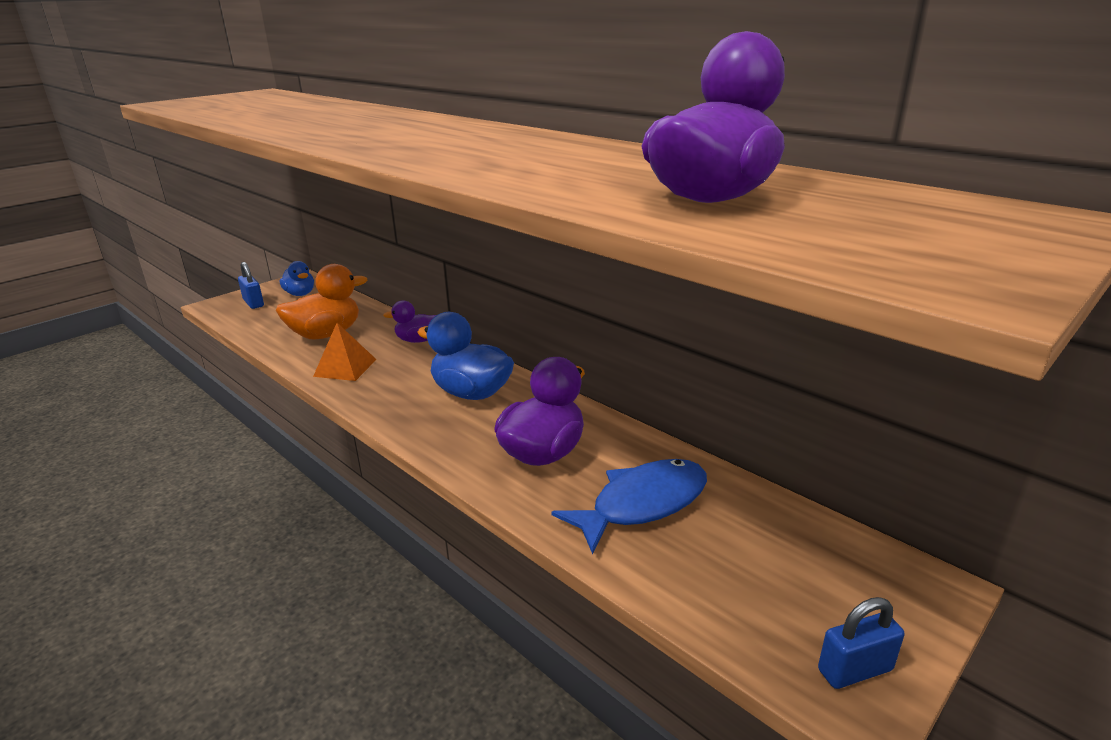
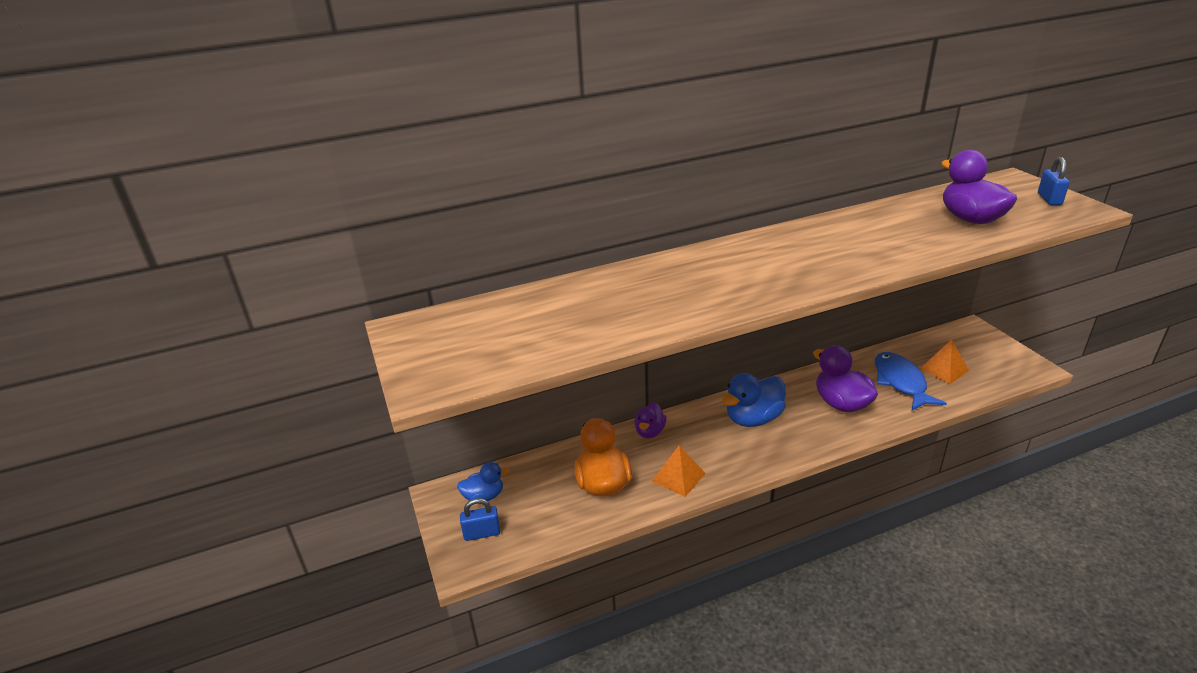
camera: 65 degrees left, 5 degrees up
blue padlock [818,597,905,689] -> blue padlock moved to [1038,157,1070,205]
none -> orange pyramid [920,340,969,384]

